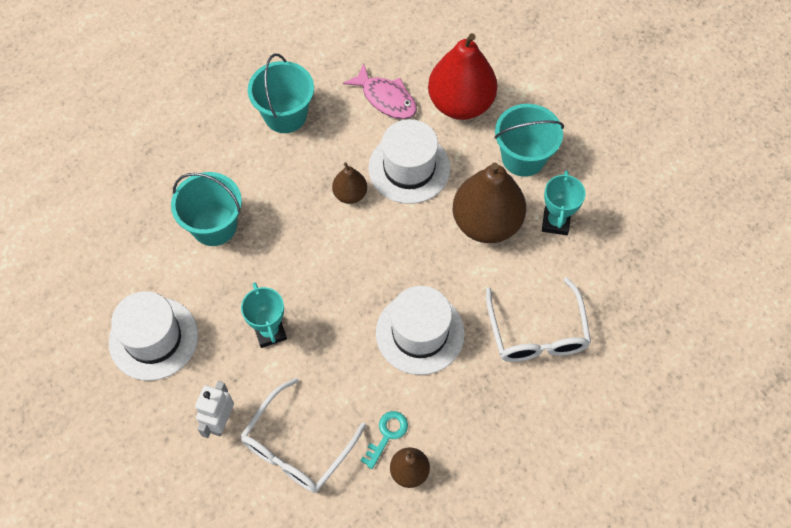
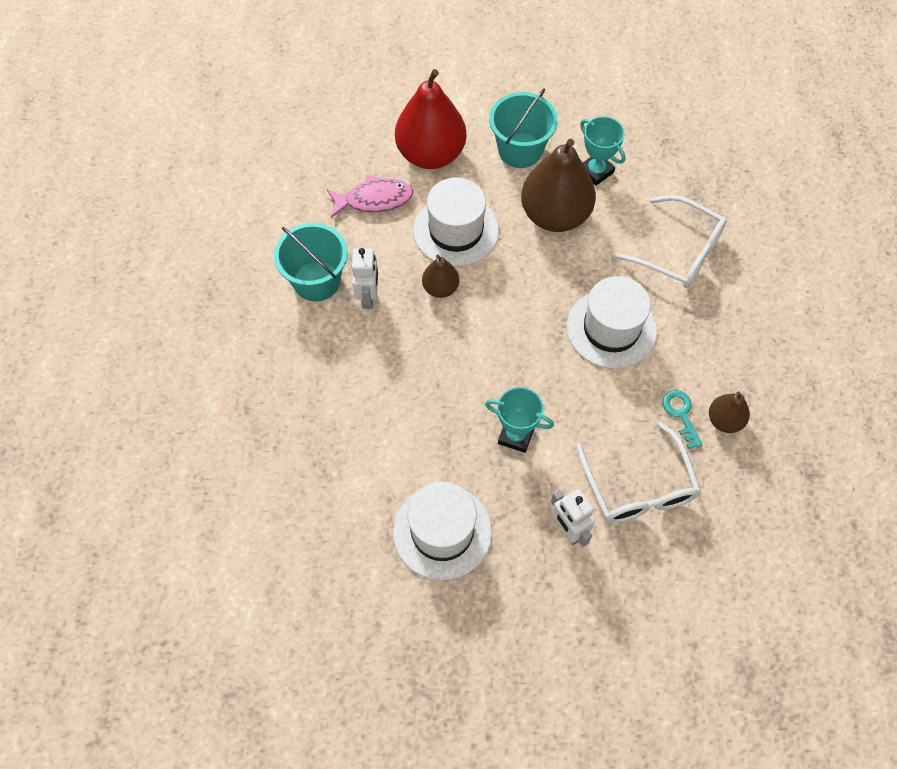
camera: 50 degrees left, 0 degrees up
turquoise bucket [171,172,242,246] -> none
none -> white robot [352,248,378,309]

